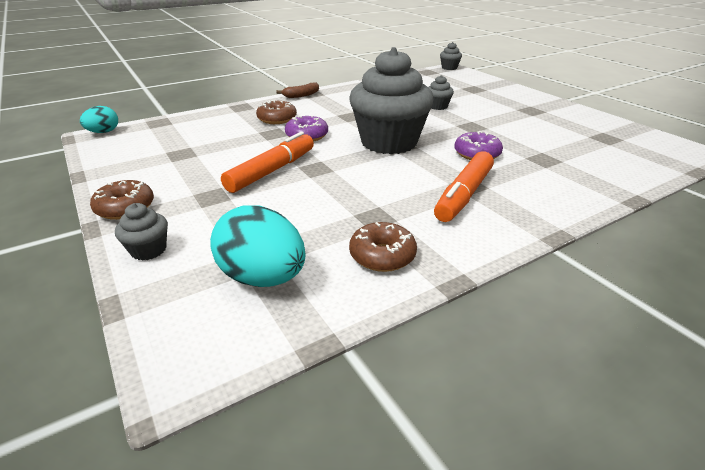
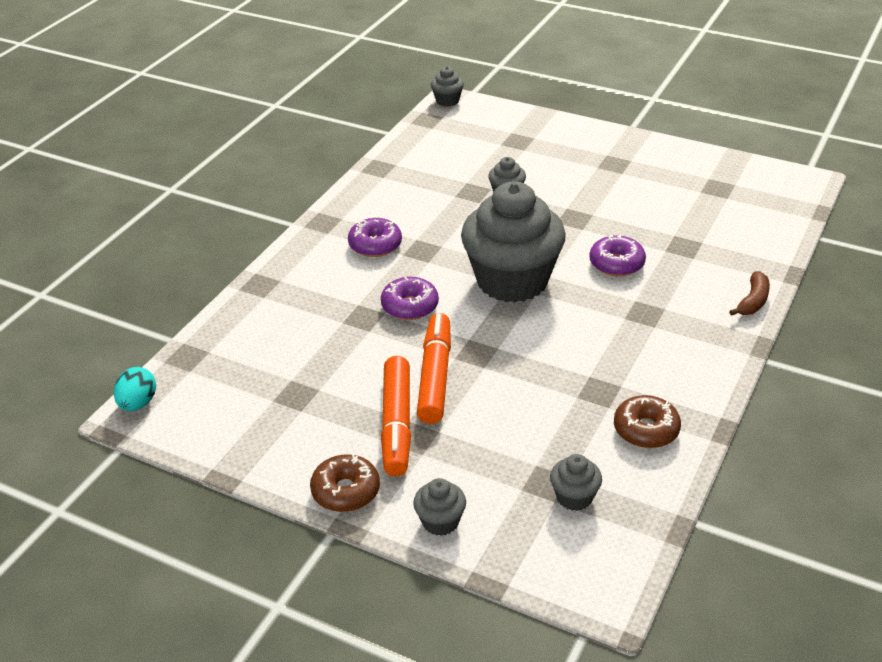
camera: 30 degrees left, 5 degrees up
turquoise egg [210,206,306,287] -> grey cupcake [550,454,602,511]
brown donut [256,100,297,124] -> none
brown banana [276,82,319,98] -> brown banana moved to [729,271,770,316]
orange marker [434,151,494,222] -> orange marker moved to [381,356,411,476]
none -> purple donut [348,218,402,257]

